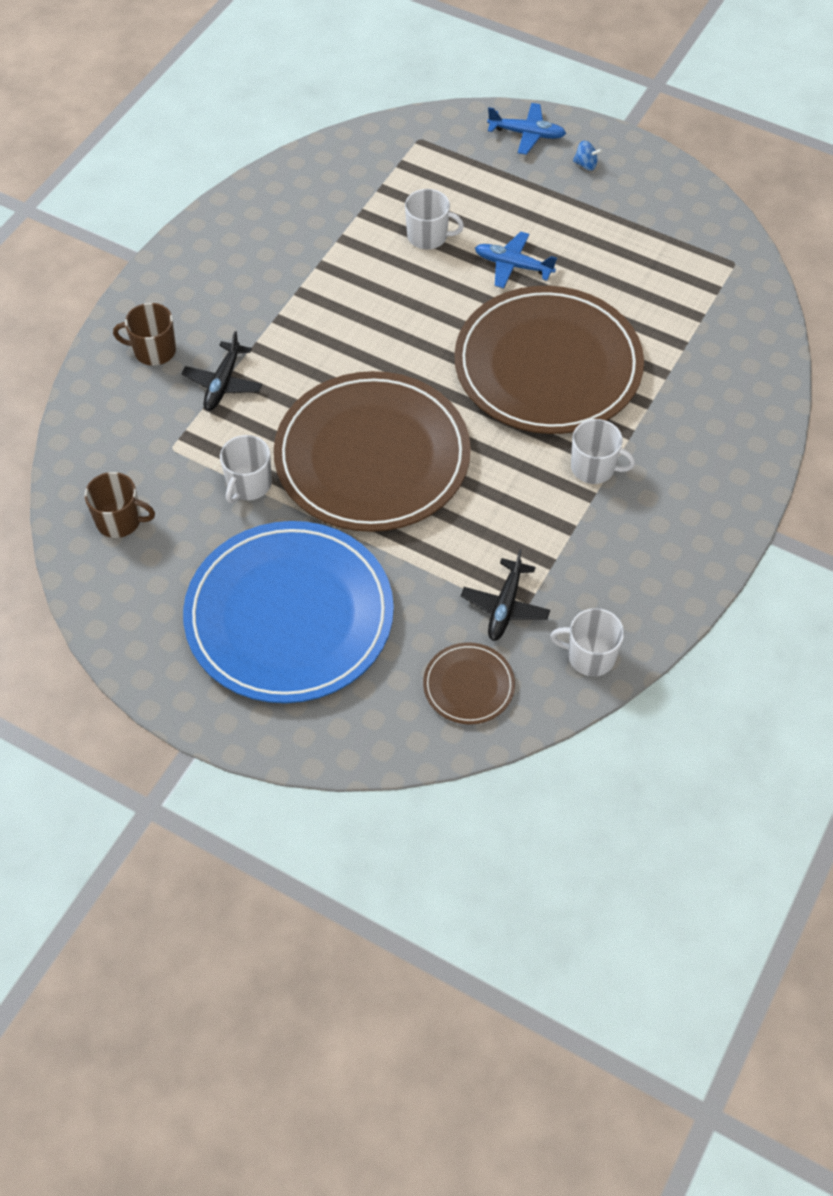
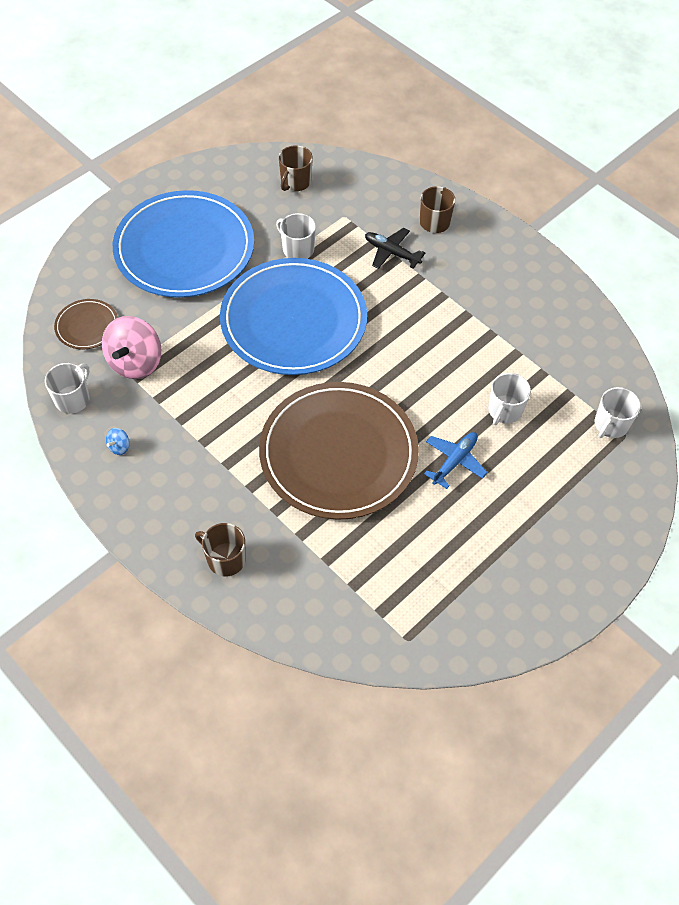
camera: 105 degrees right, 0 degrees up
brown plate [274,371,471,532] -> blue plate [220,258,367,375]
black plane [461,549,550,641] -> pink spinning top [102,316,161,379]
blue plane [487,103,566,155] -> none
white mug [571,419,635,484] -> white mug moved to [595,387,641,438]
blue spinning top [573,141,602,171] -> blue spinning top moved to [106,428,130,455]
none -> brown mug [195,523,246,576]

